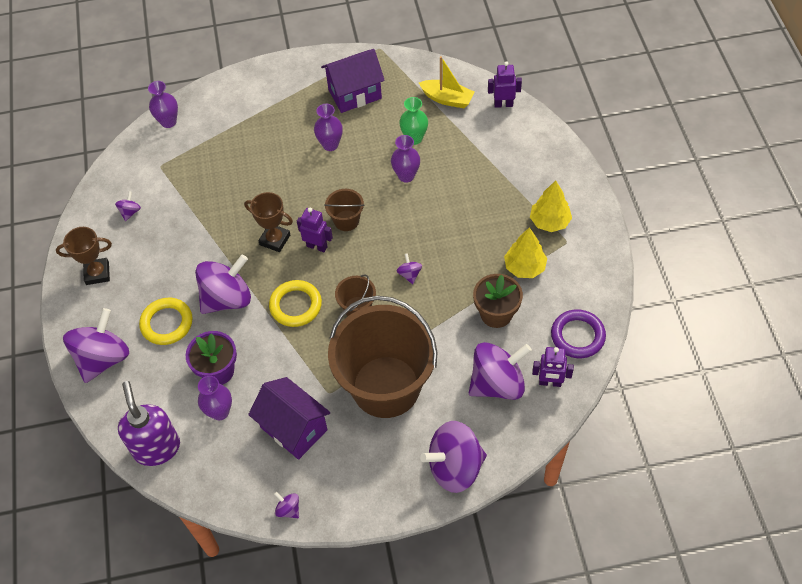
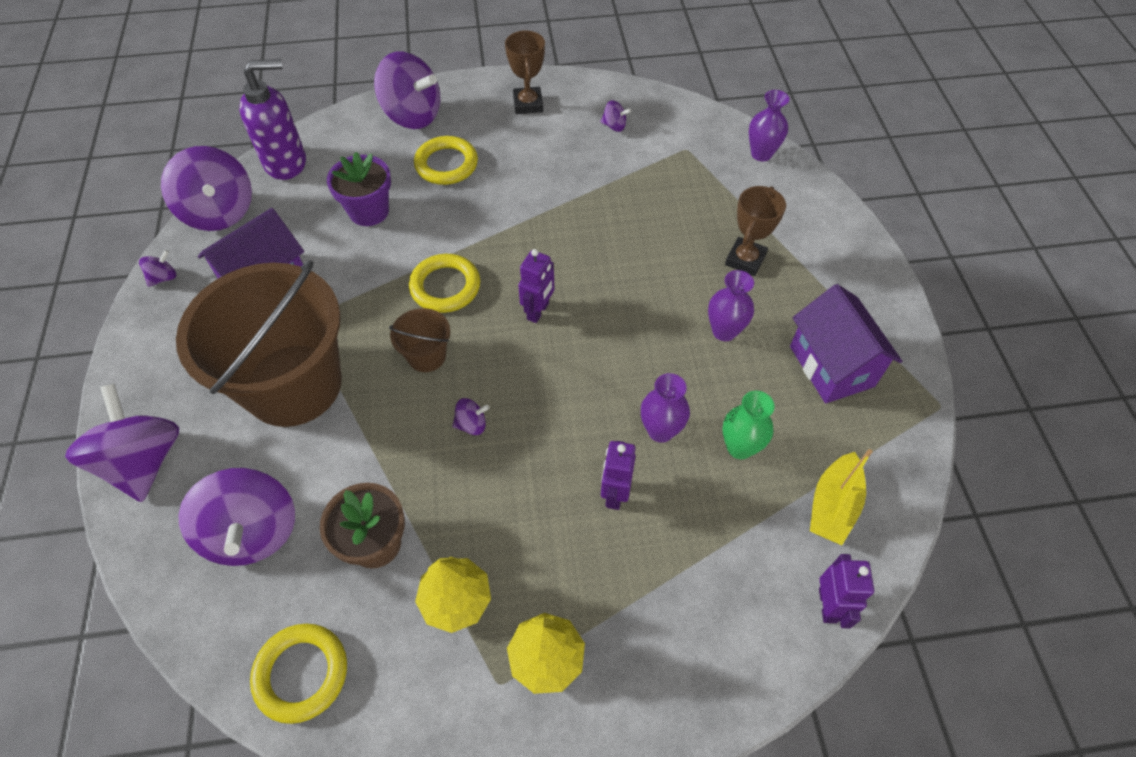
camera: 90 degrees right, 0 degrees up
purple spinning top [195,254,251,314] -> purple spinning top moved to [161,146,252,231]
purple vase [198,376,232,420] -> none
brown trophy [244,192,293,252] -> brown trophy moved to [725,186,786,276]
brown bucket [324,189,365,231] -> none
purple robot [532,347,574,387] -> purple robot moved to [601,441,636,510]
purple ring [551,310,606,358] -> yellow ring [250,624,347,724]

